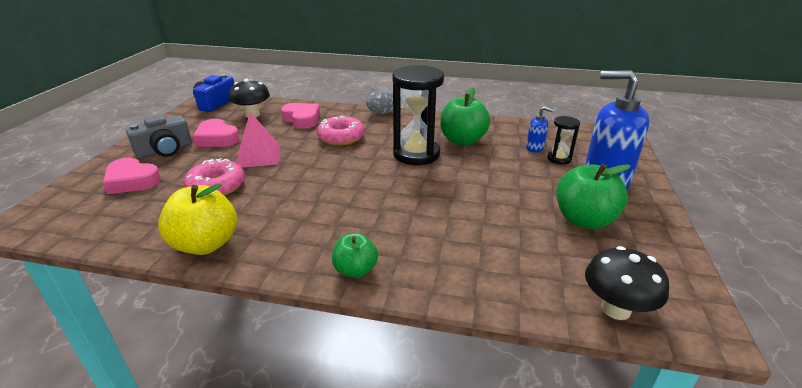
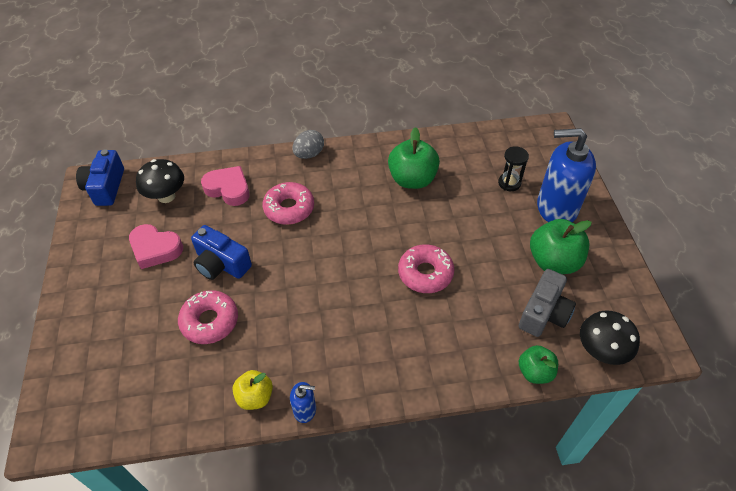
camera: 20 degrees left, 20 degrees up
pink heart [103,158,161,194] -> none
grey camera [126,114,192,158] -> grey camera moved to [519,269,576,337]
yellow apple [158,183,237,255] -> yellow apple [232,370,273,410], size x0.60
pink pyramid [236,112,280,168] -> blue camera [191,225,252,280]
green apple [332,233,378,278] -> green apple moved to [519,345,558,384]
black hourglass [392,65,444,165] -> none
blue soap dispenser [526,107,554,153] -> blue soap dispenser moved to [290,382,316,423]
none -> pink donut [398,244,454,293]

